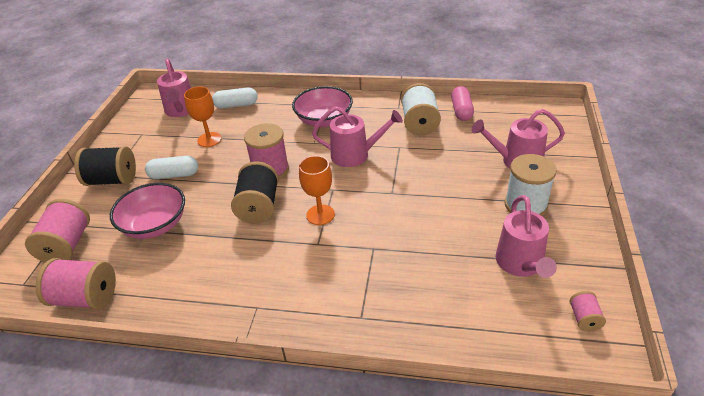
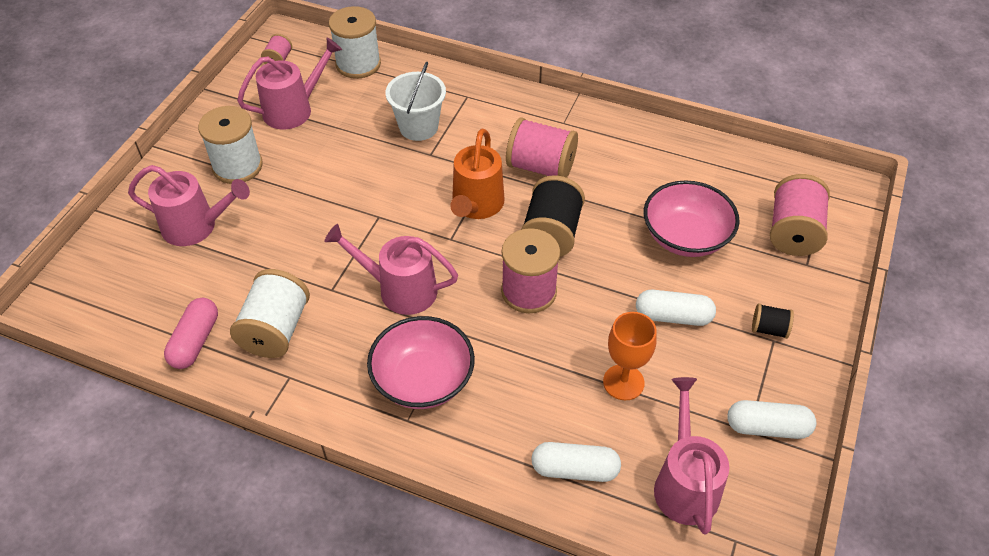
camera: 170 degrees left, 10 degrees up
pink spool [36,258,116,310] -> pink spool moved to [506,117,578,178]
black spool [74,146,136,186] -> black spool [752,303,794,339], size x0.51
orange goblet [299,156,335,225] -> orange watering can [450,129,505,219]
pink watering can [495,195,557,278] -> pink watering can turned 45 degrees clockwise [237,38,342,129]
none -> white spool [329,6,381,79]
none -> white bucket [386,62,446,141]
none -> white capsule [727,400,816,439]

